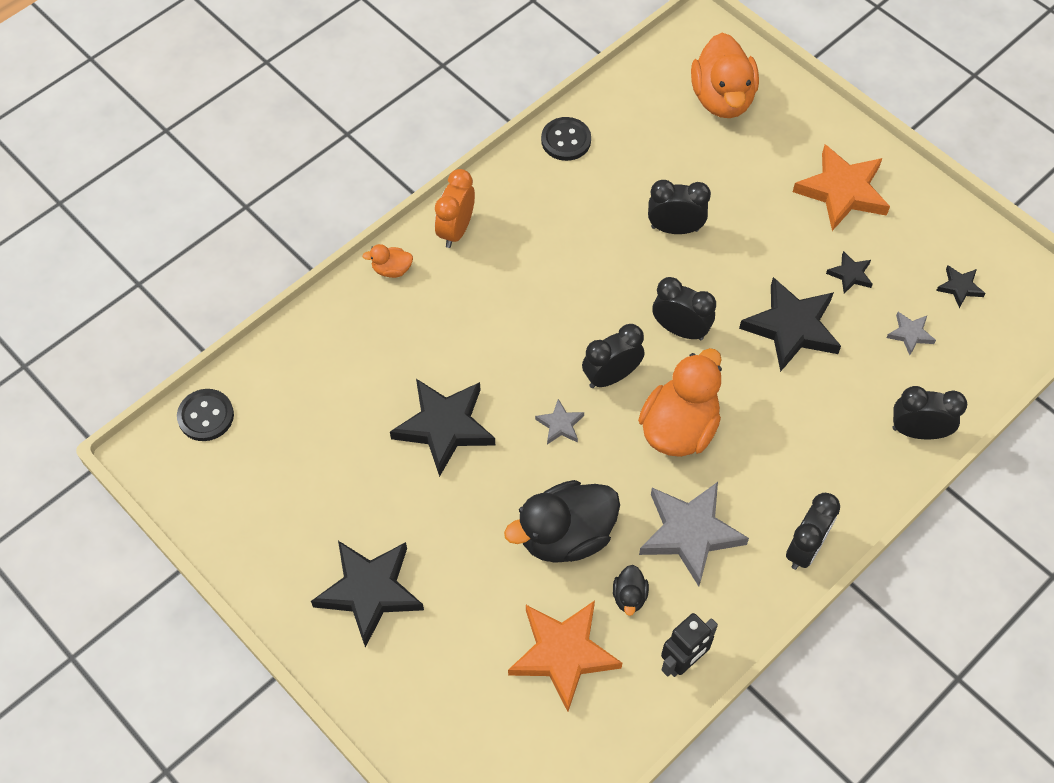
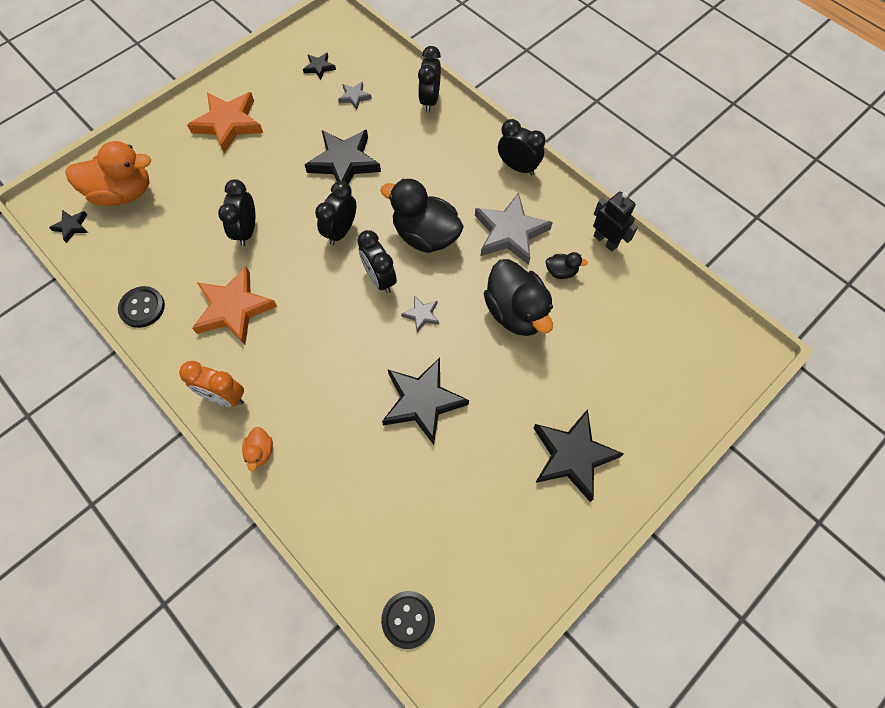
camera: 90 degrees left, 5 degrees up
orange star [508,601,622,712] -> orange star moved to [192,267,277,345]
orange duck [638,348,722,457] -> black duck [380,179,464,253]
black star [826,251,873,294] -> black star moved to [49,210,88,243]

